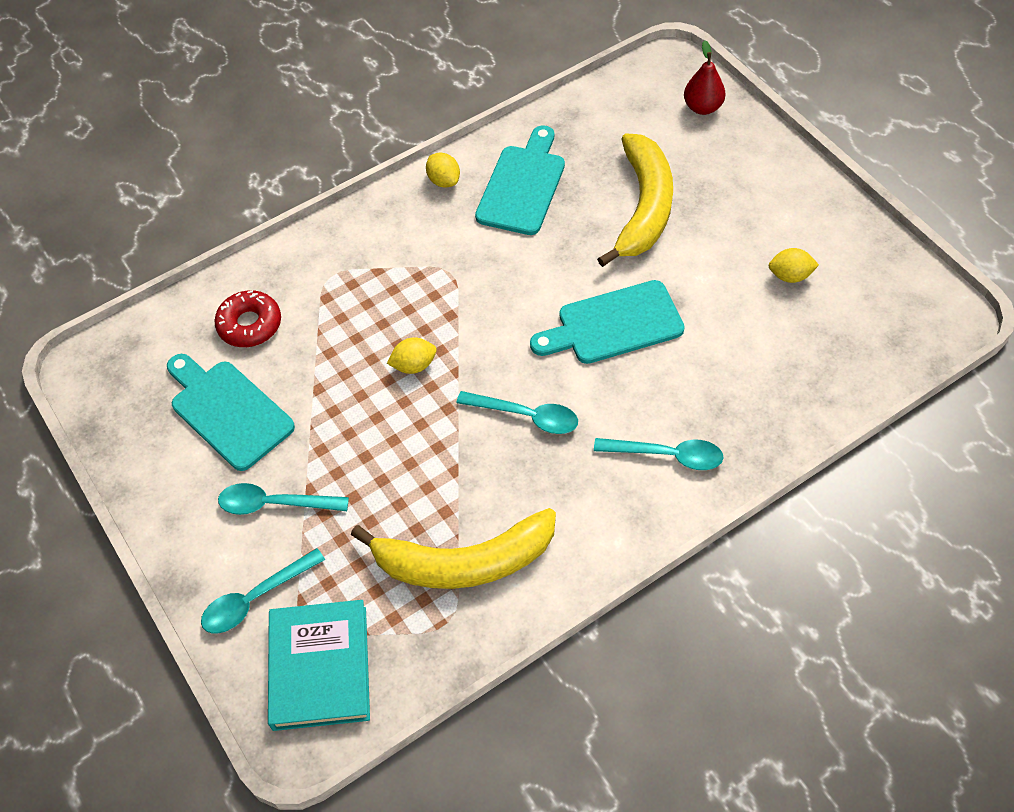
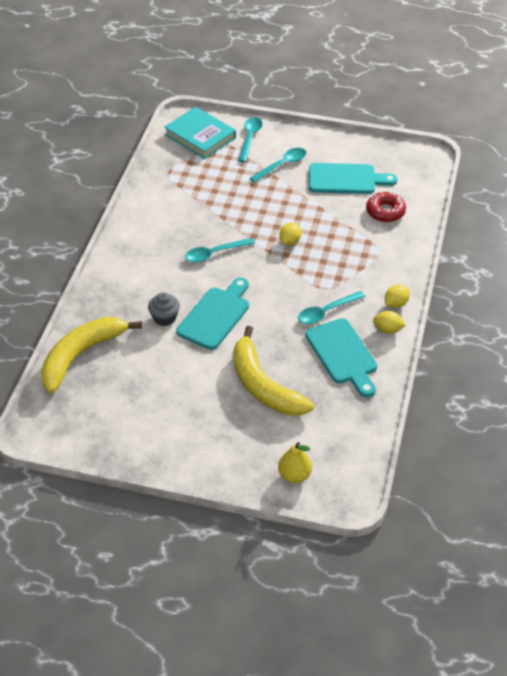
camera: 135 degrees right, 10 degrees down
yellow banana [351,508,556,589] -> yellow banana moved to [41,317,142,393]
turquoise spoon [594,438,723,470] -> turquoise spoon moved to [298,291,365,324]
red pear [684,40,725,115] -> yellow pear [278,442,312,483]
yellow lemon [769,248,819,283] -> yellow lemon moved to [385,285,410,308]
none -> grey cupcake [148,292,180,326]

